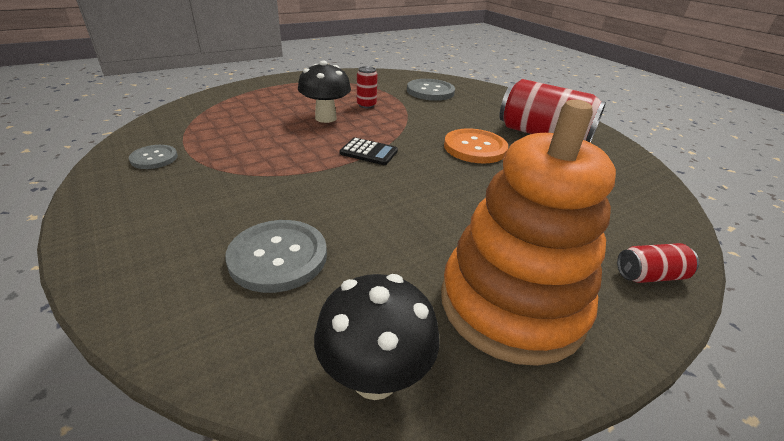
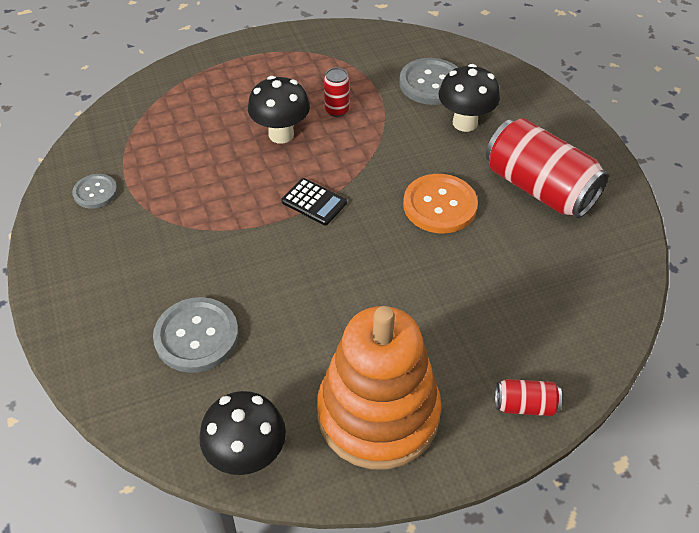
camera: 15 degrees right, 15 degrees up
none -> black mushroom [438,64,500,132]

